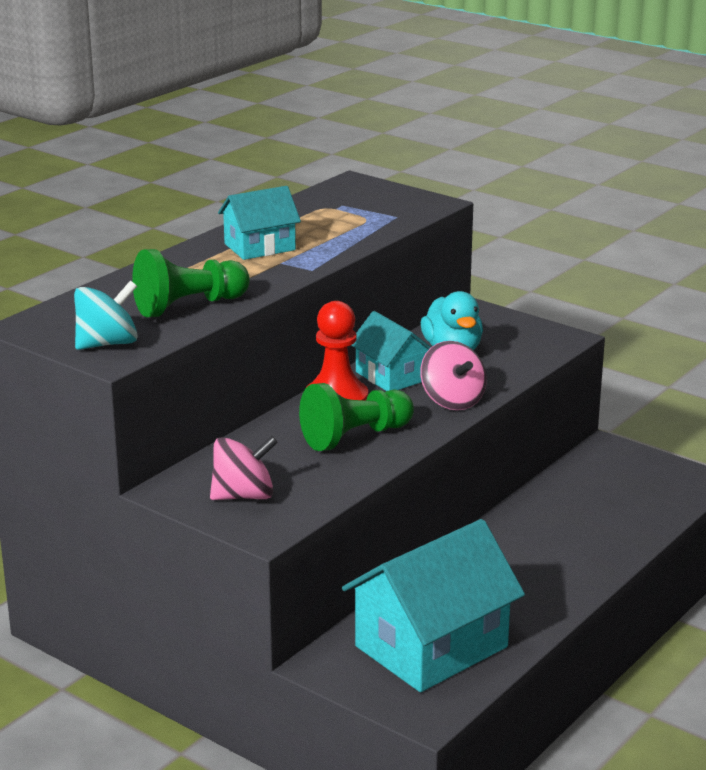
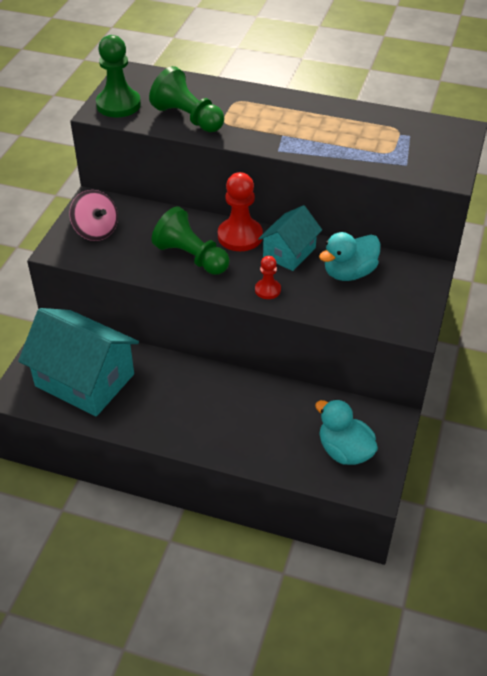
camera: 70 degrees right, 20 degrees up
turquoise spinning top [74,280,138,350] -> green pawn [96,35,141,117]
turquoise house [218,186,301,260] -> none
pink spinning top [420,341,486,410] -> red pawn [255,256,281,299]
none -> turquoise duck [315,399,378,465]

